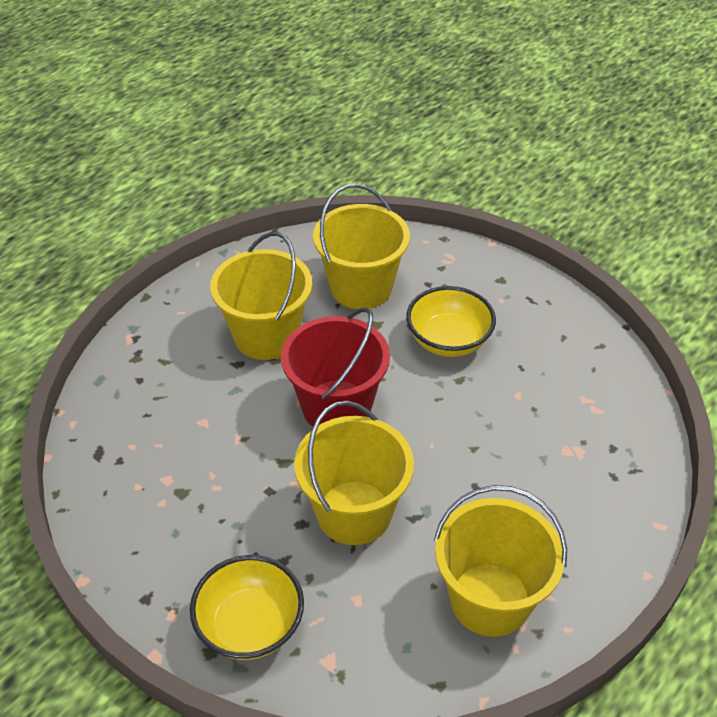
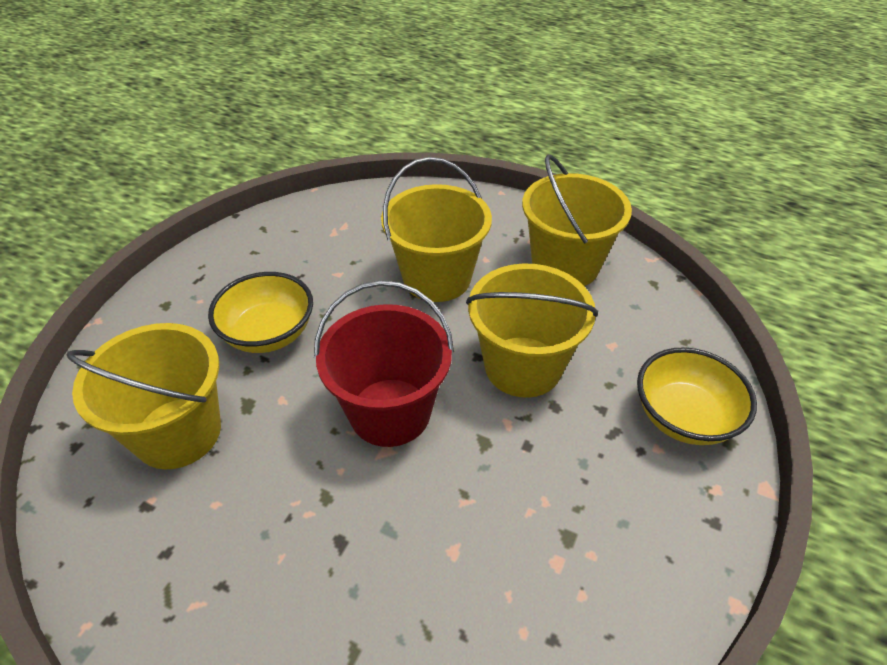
camera: 105 degrees left, 0 degrees up
yellow bucket [210,232,312,360] -> yellow bucket moved to [381,157,492,302]

